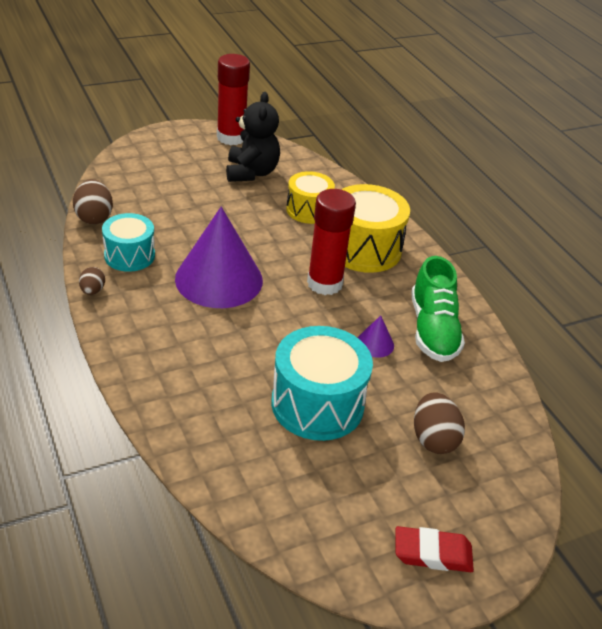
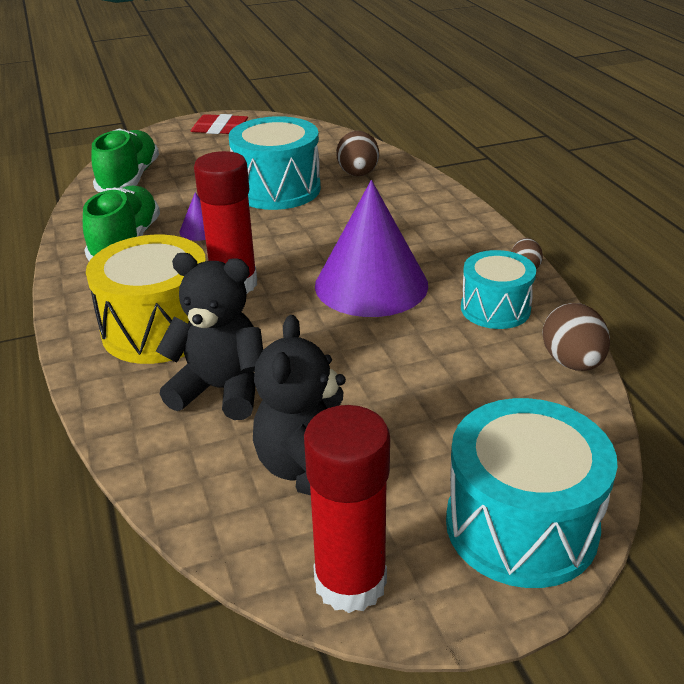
camera: 170 degrees left, 5 degrees down
yellow drum [286,171,335,224] -> black teddy bear [156,253,263,420]
brown egg [414,392,465,454] -> brown egg moved to [336,131,379,176]
none -> green shoe [91,128,159,192]
none -> turquoise drum [446,398,618,588]

